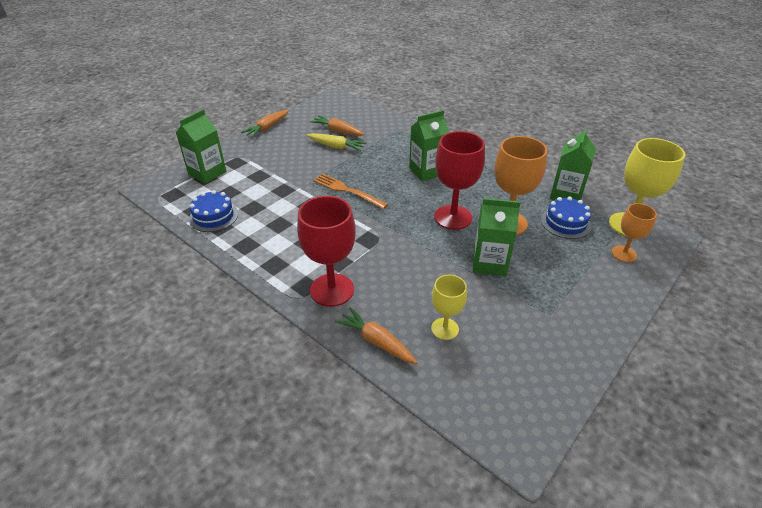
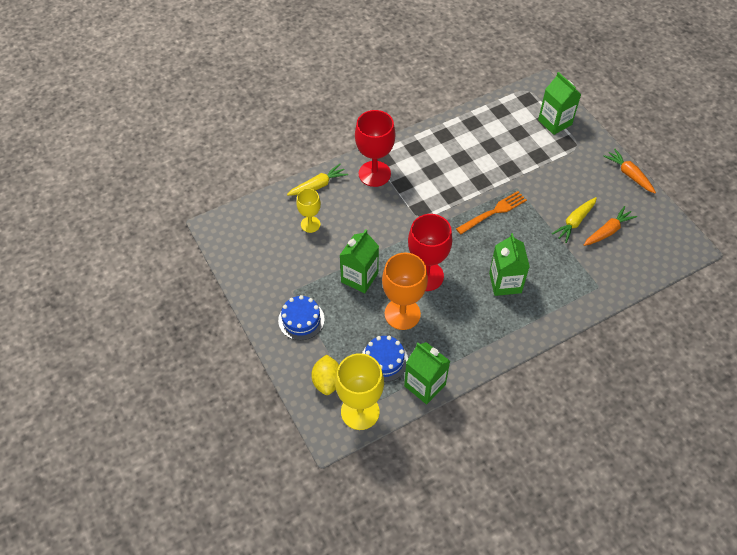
camera: 110 degrees right, 15 degrees up
blue cake [189,190,238,232] -> blue cake moved to [278,295,325,340]
orange carrot [334,307,418,364] -> yellow carrot [287,164,348,196]
orange goblet [612,203,657,262] -> yellow lemon [311,355,339,395]

